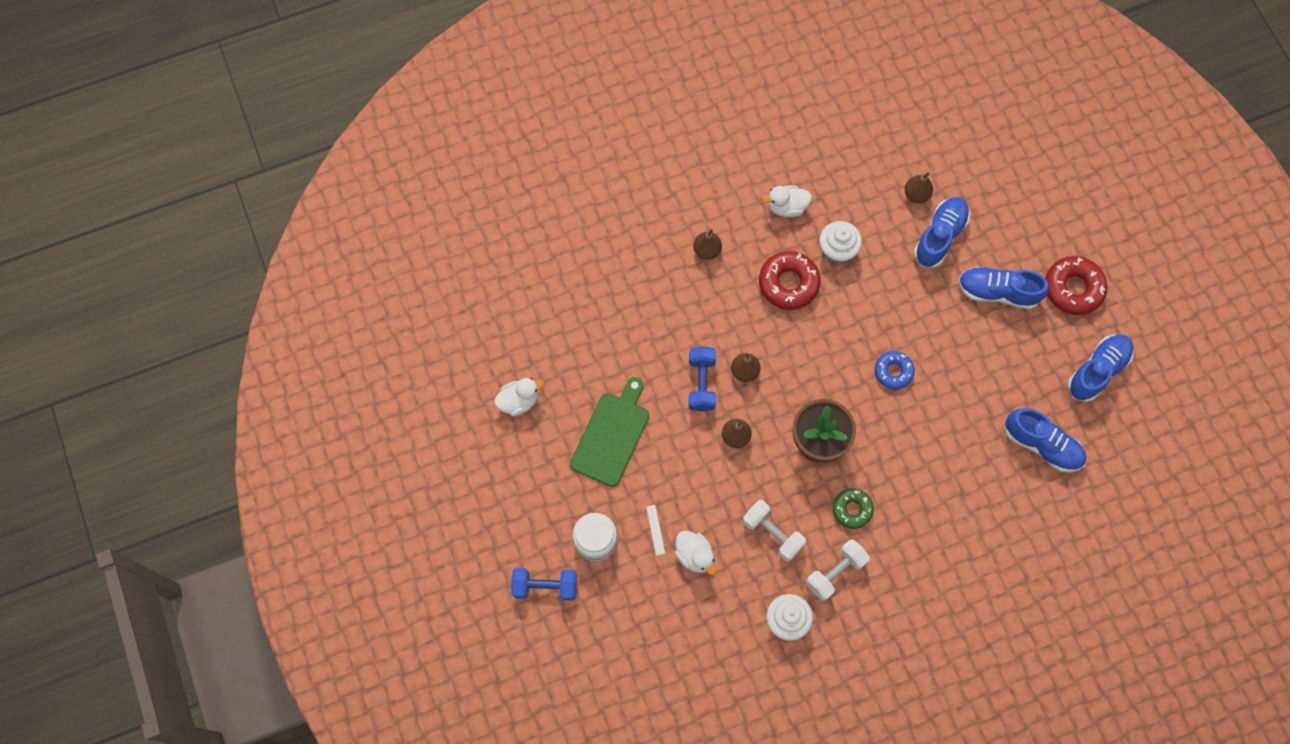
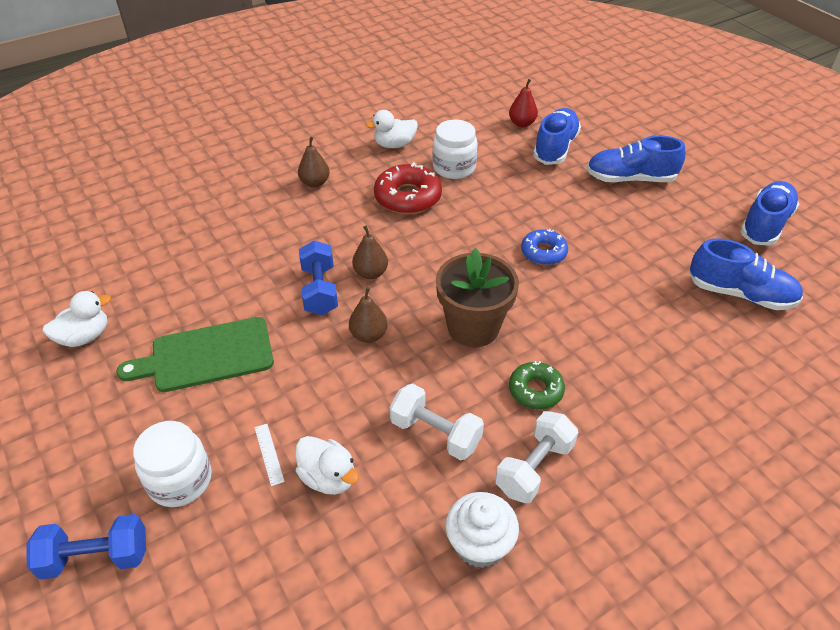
camera: 10 degrees left, 25 degrees down
green cutting board [570,377,649,487] -> green cutting board turned 120 degrees counterclockwise [116,317,274,392]
white cupcake [819,221,862,264] -> white jar [433,120,478,179]
brown pear [905,172,933,203] -> red pear [509,79,538,127]
red donut [1045,256,1107,315] -> none

